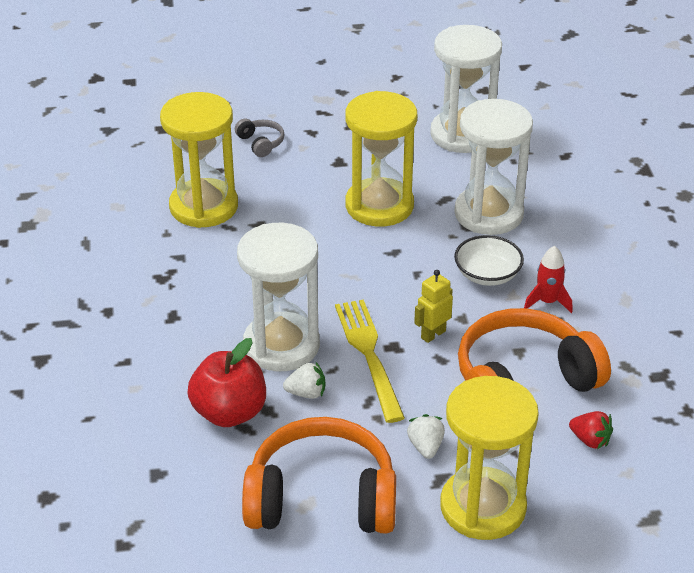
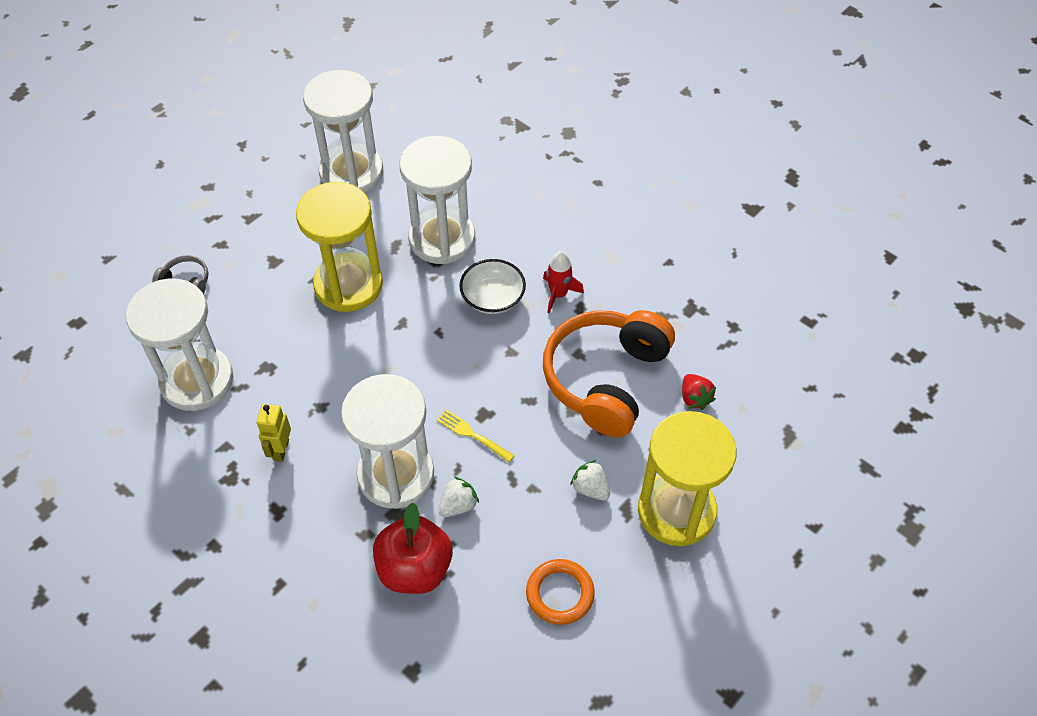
camera: 40 degrees left, 15 degrees up
yellow hourglass [160,92,238,228] -> white hourglass [126,278,233,411]
orange headphones [242,417,396,534] -> orange ring [526,559,595,625]
yellow fork [335,299,405,423] -> yellow fork [437,410,515,462], size x0.52
yellow robot [414,270,453,343] -> yellow robot moved to [257,404,291,462]
red strawberry [569,411,613,449] -> red strawberry turned 75 degrees clockwise [682,374,716,410]

